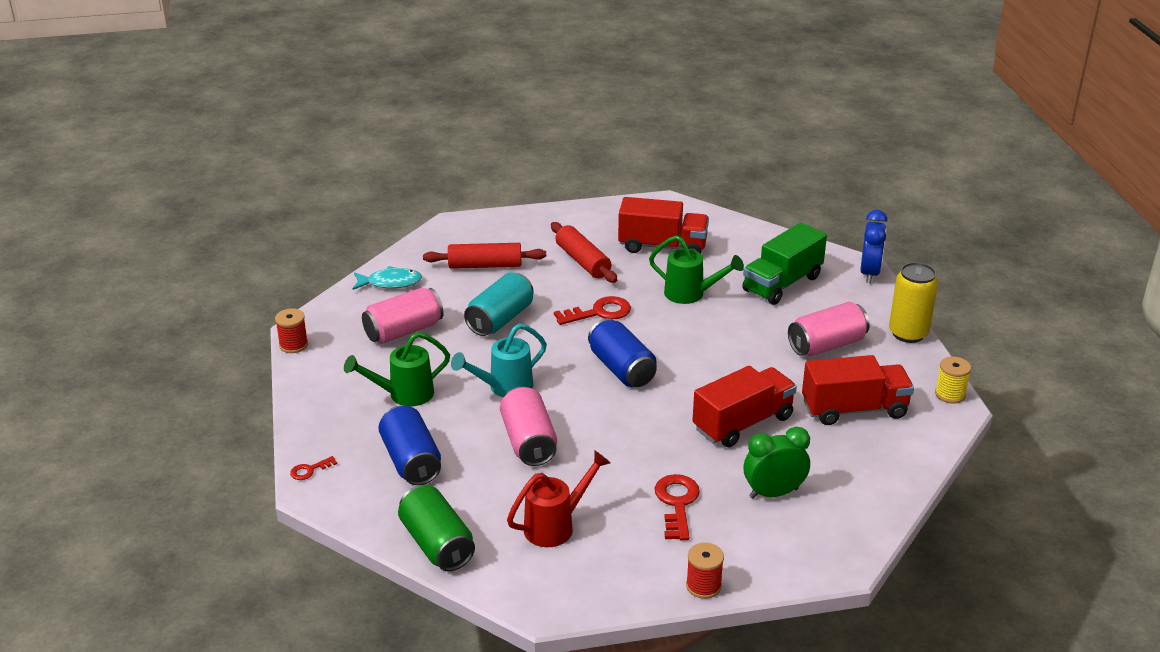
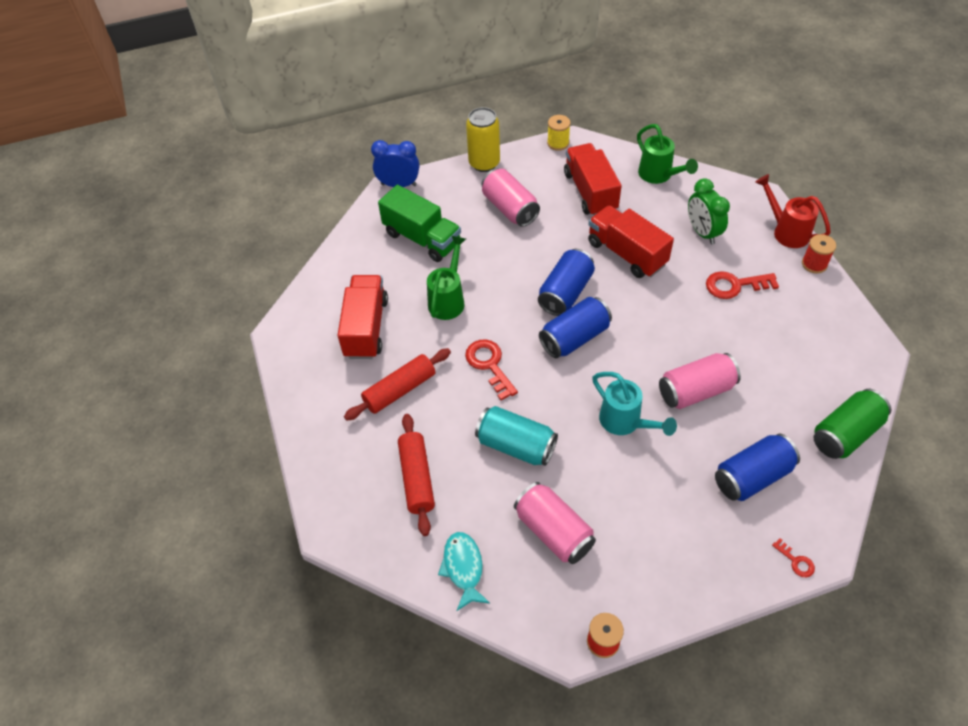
camera: 95 degrees left, 20 degrees up
green watering can [344,332,450,406] -> green watering can moved to [637,124,698,184]
red watering can [507,451,610,547] -> red watering can moved to [755,174,831,248]
none -> blue can [538,249,595,316]

